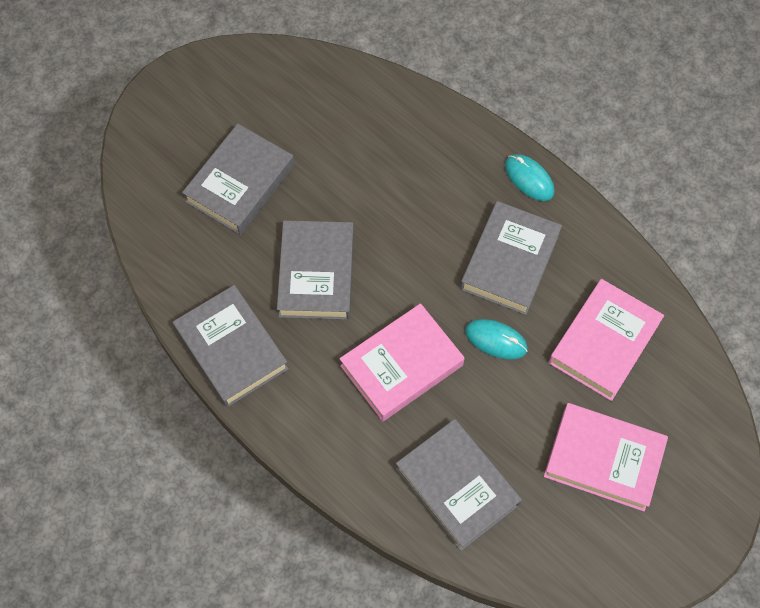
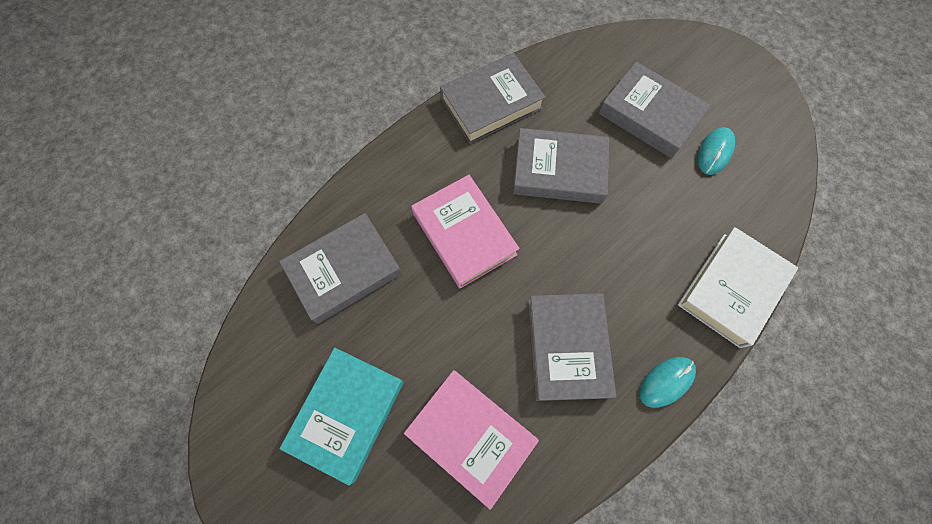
camera: 95 degrees right, 5 degrees up
grey book [460,201,562,315] -> grey book turned 60 degrees clockwise [528,293,616,401]
turquoise mouse [465,319,528,359] -> turquoise mouse moved to [698,127,735,175]
pink book [544,403,668,511] -> turquoise book [279,348,404,485]
none -> white book [678,227,798,348]

